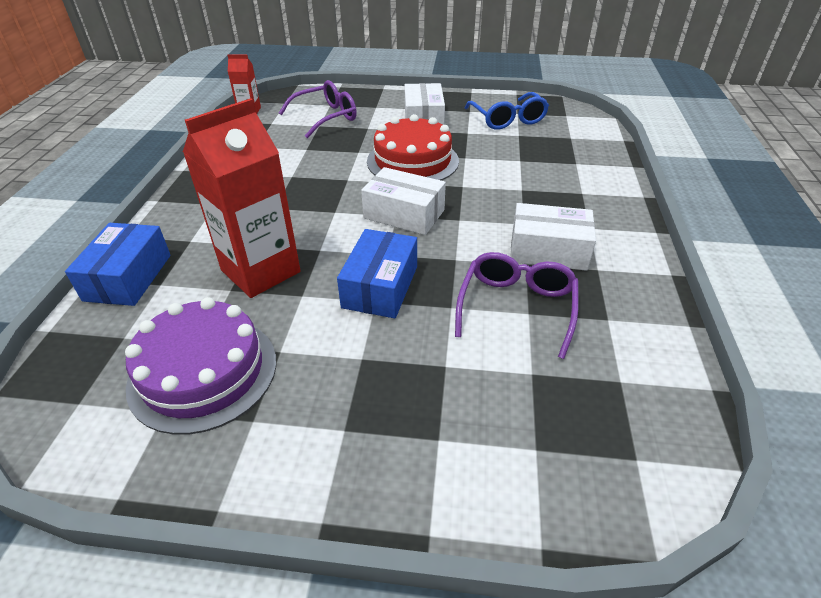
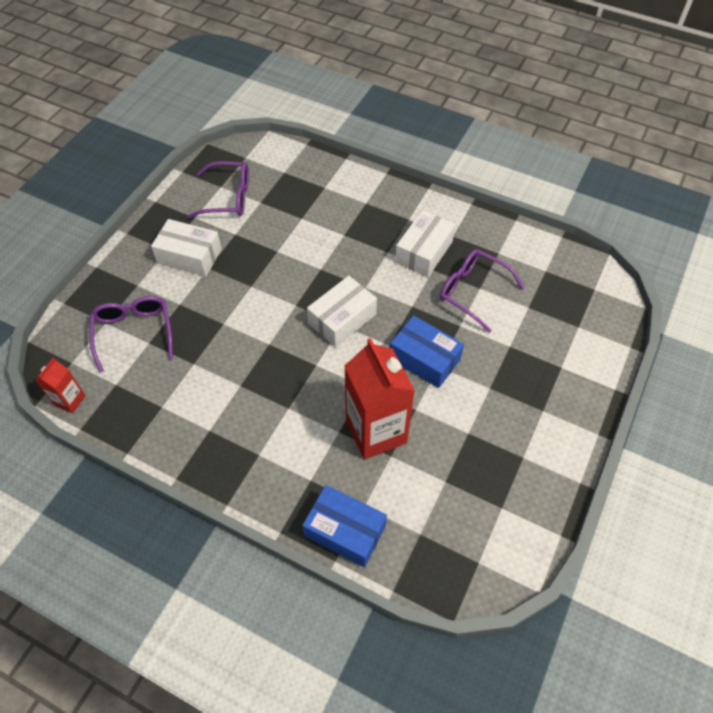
camera: 70 degrees left, 15 degrees up
purple cake [125,297,276,435] -> none
red cake [367,114,459,181] -> none
blue glasses [465,92,549,130] -> purple glasses [187,161,249,219]

